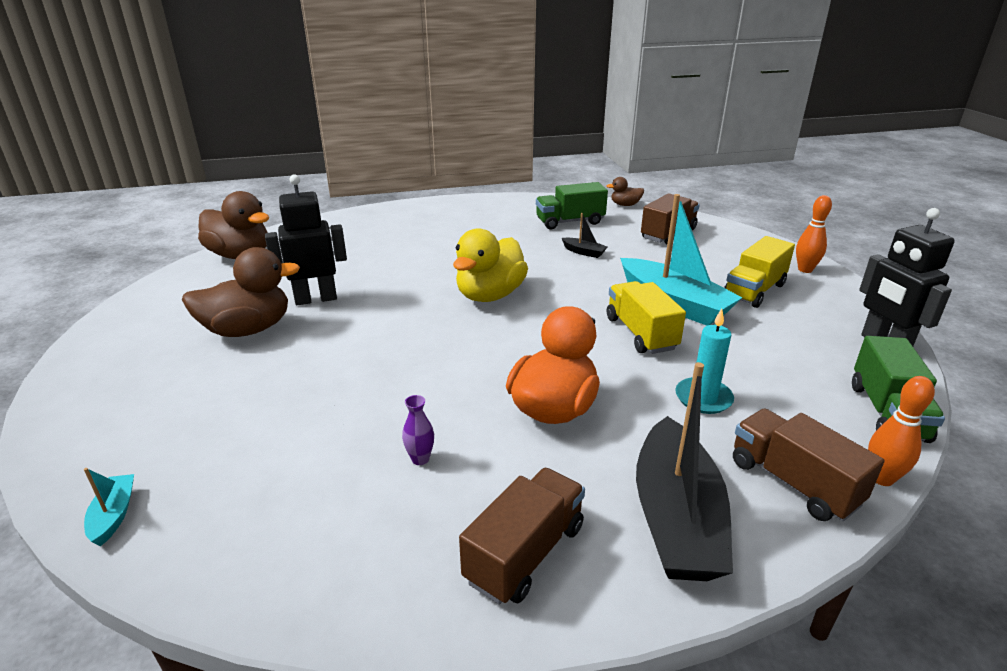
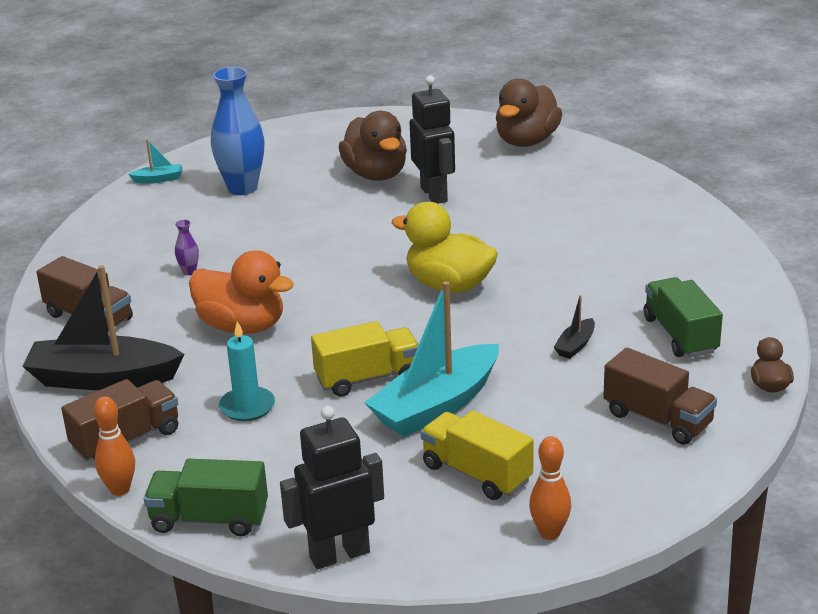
camera: 90 degrees right, 0 degrees up
none -> blue vase [211,67,264,195]

